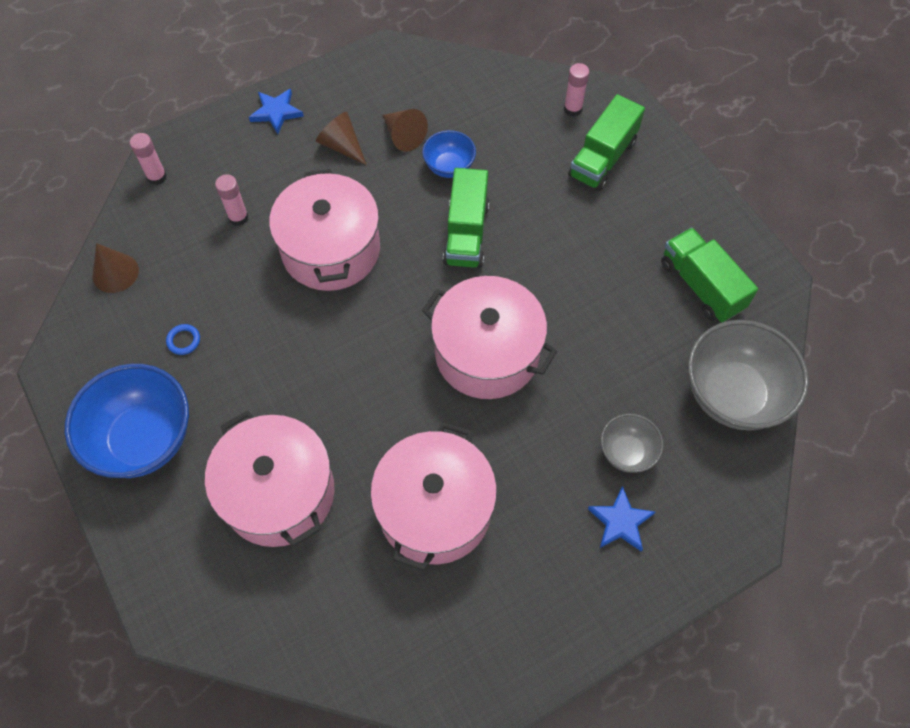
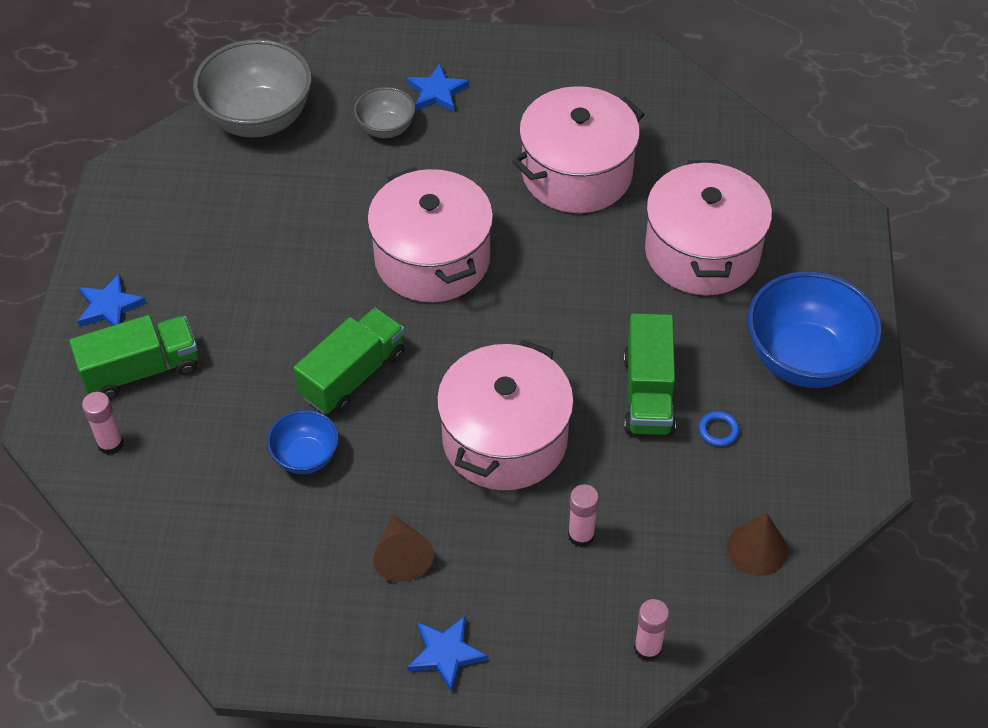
camera: 145 degrees left, 10 degrees down
brown cone [383,109,428,152] -> none
green truck [661,228,758,323] -> green truck moved to [623,313,676,435]
none -> blue star [78,273,146,327]

